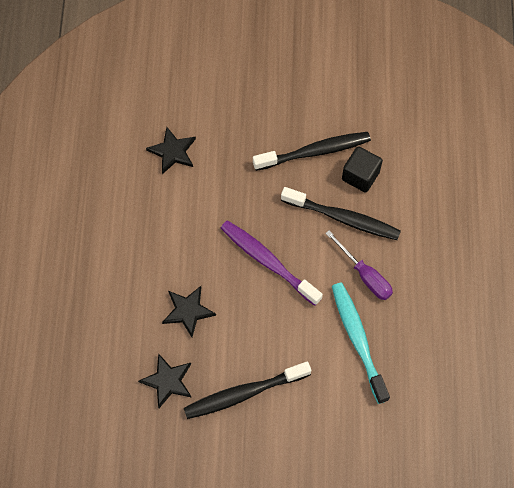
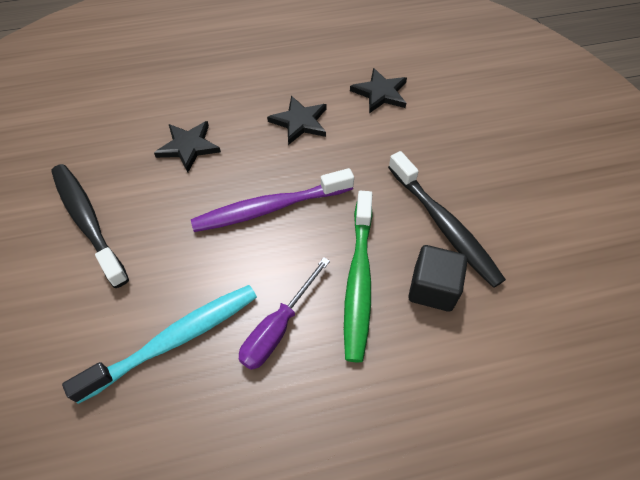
camera: 75 degrees right, 10 degrees down
black star [138,353,192,408] -> black star moved to [267,96,327,145]
purple toothbrush [221,220,323,306] -> purple toothbrush turned 135 degrees counterclockwise [191,168,354,232]
black toothbrush [281,187,401,240] -> green toothbrush [344,191,373,362]

